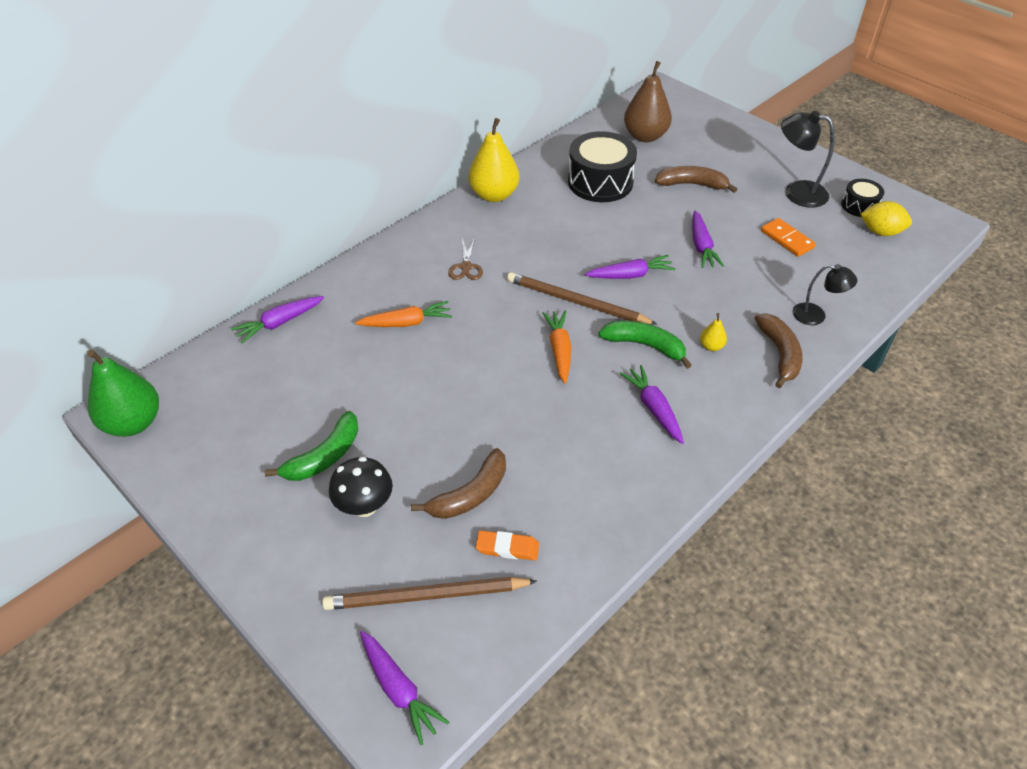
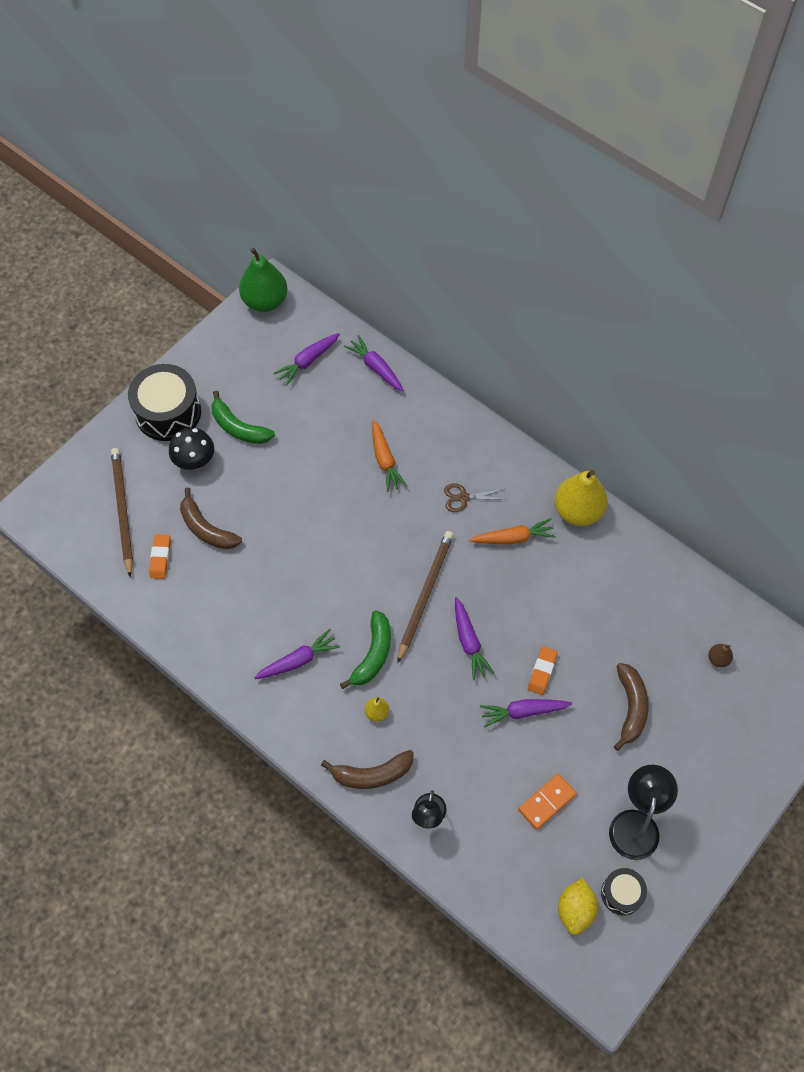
camera: 85 degrees right, 15 degrees up
purple carrot [360,631,449,745] -> purple carrot moved to [273,333,340,386]
orange carrot [542,311,571,384] -> orange carrot moved to [469,518,556,544]
black drum [568,131,637,202] -> black drum moved to [128,364,201,441]
brown pear [624,61,672,142] -> brown pear [708,644,733,667], size x0.44
none -> orange eraser [528,646,558,695]

